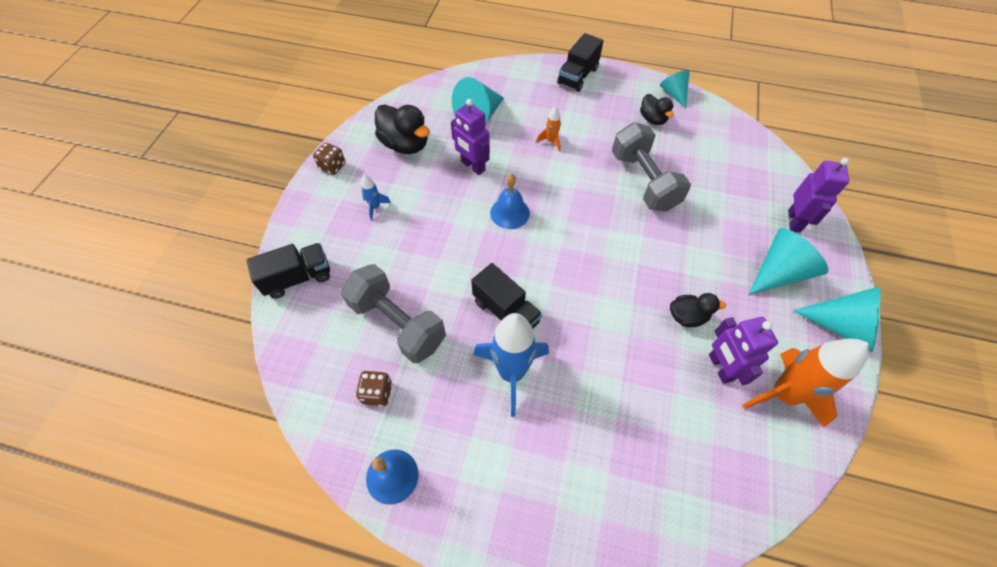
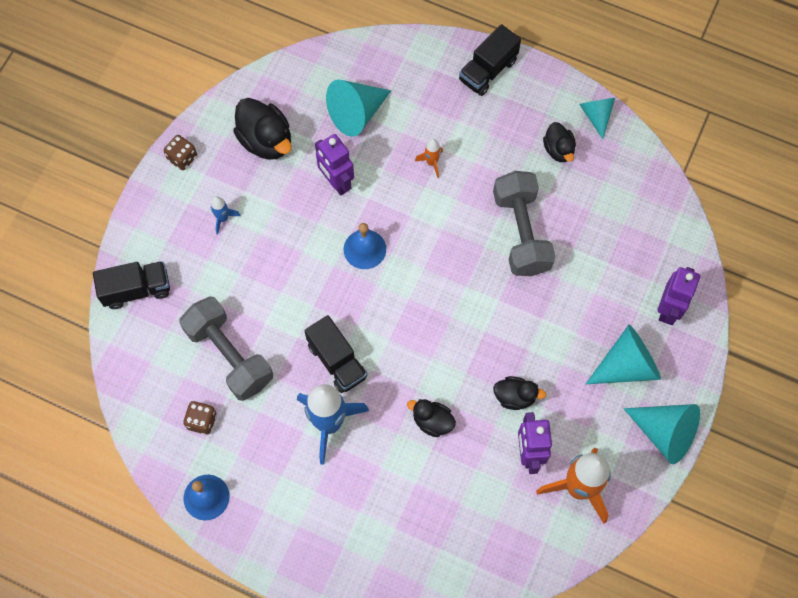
camera: 10 degrees right, 10 degrees up
none -> black duck [407,399,456,437]

